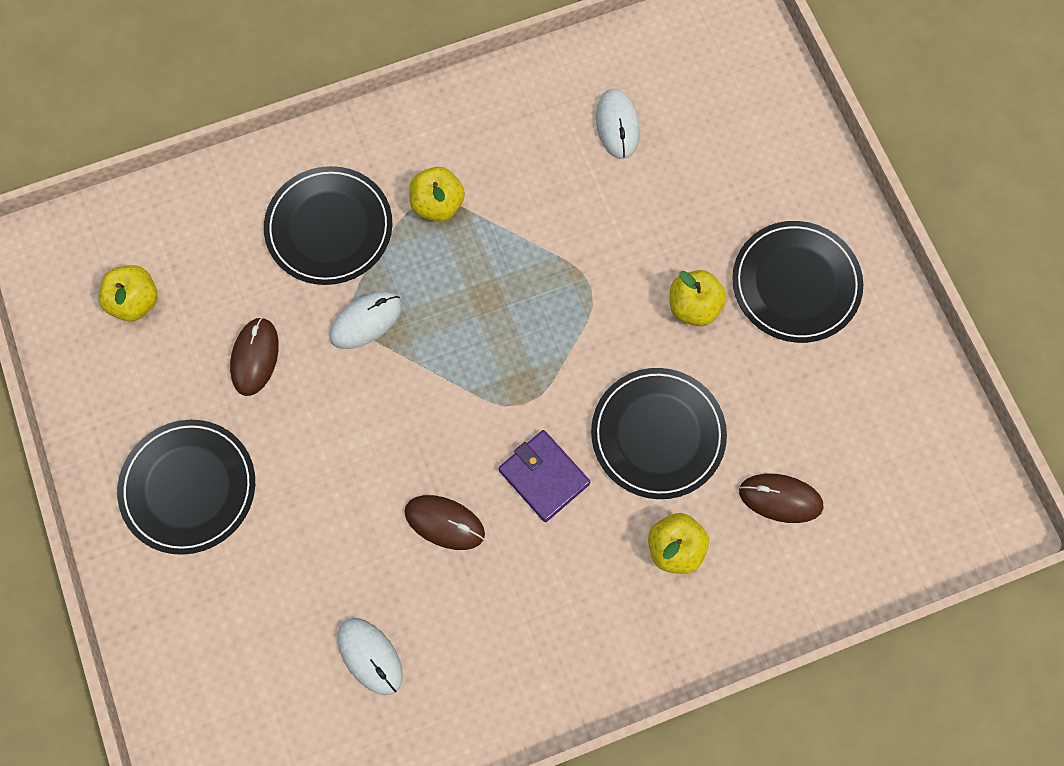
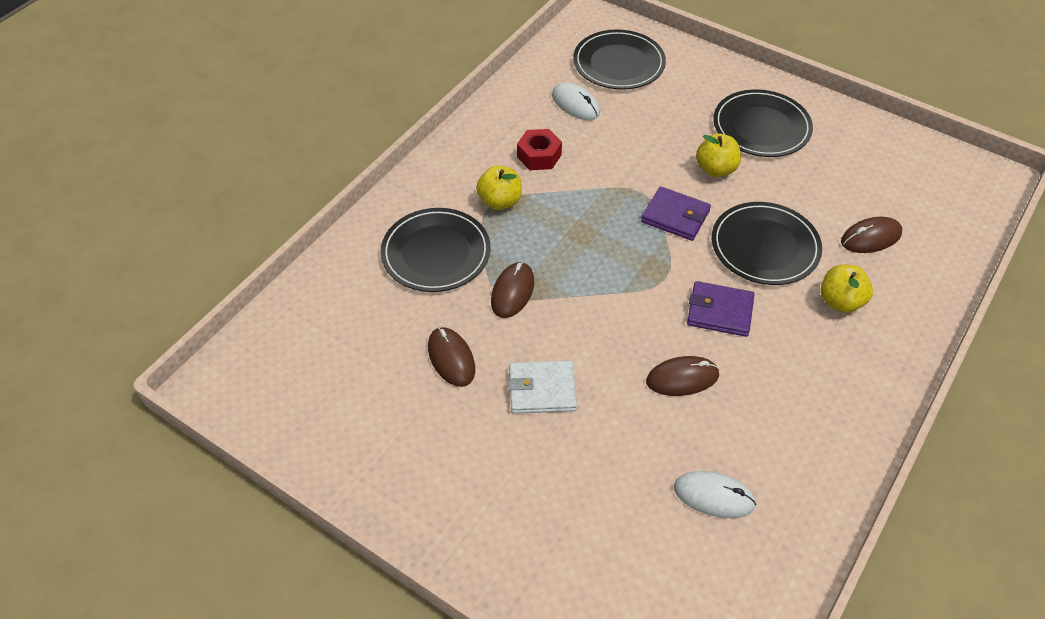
camera: 35 degrees left, 20 degrees down
yellow apple [98,265,158,321] -> none
black plate [117,420,255,555] -> black plate moved to [573,29,666,90]
white mouse [329,292,402,349] -> brown mouse [491,262,534,318]
none -> white wallet [508,361,577,414]
none -> red nut [517,129,562,170]
none -> purple wallet [641,186,711,241]

